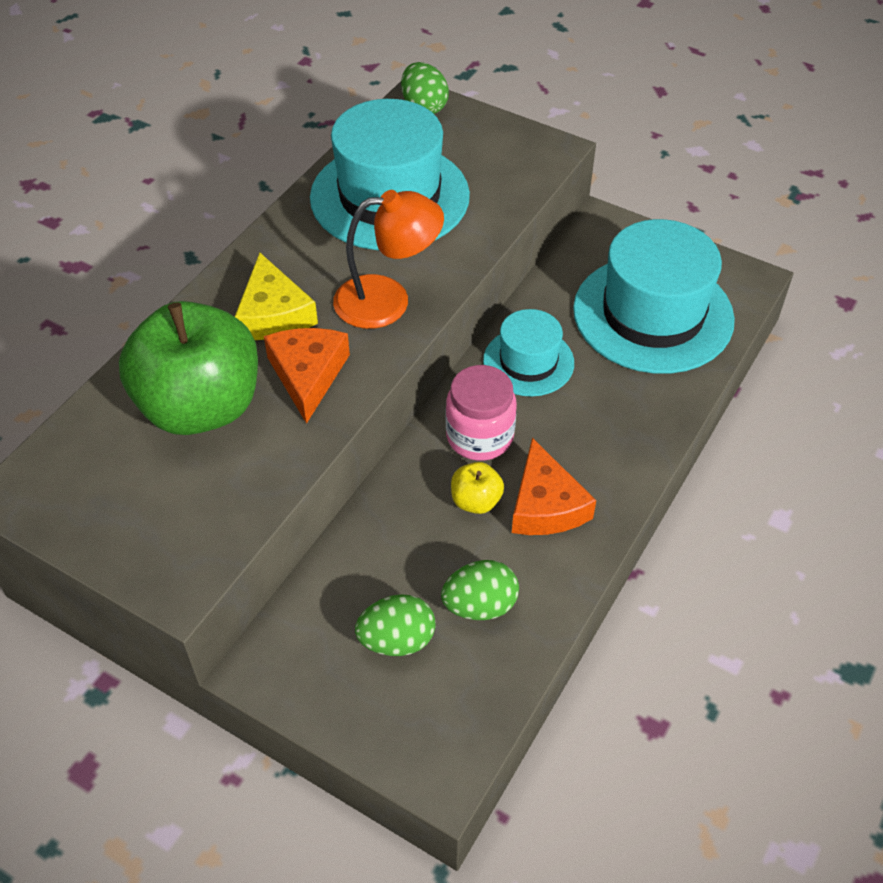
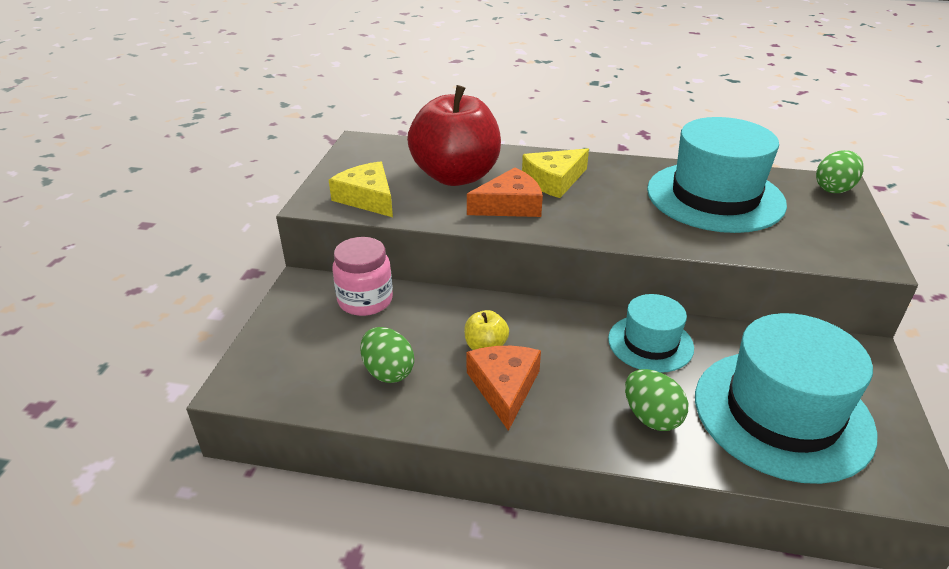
camera: 70 degrees right, 15 degrees down
green apple [119,301,258,435] -> red apple [407,85,501,186]
orange lamp [333,190,444,329] -> none
green egg [355,594,436,656] -> green egg moved to [625,369,688,431]
pink jar [446,365,517,461] -> pink jar moved to [333,237,393,316]
orange cheese [512,438,596,535] -> orange cheese turned 120 degrees clockwise [466,346,541,431]
none -> yellow cheese [329,161,393,217]

